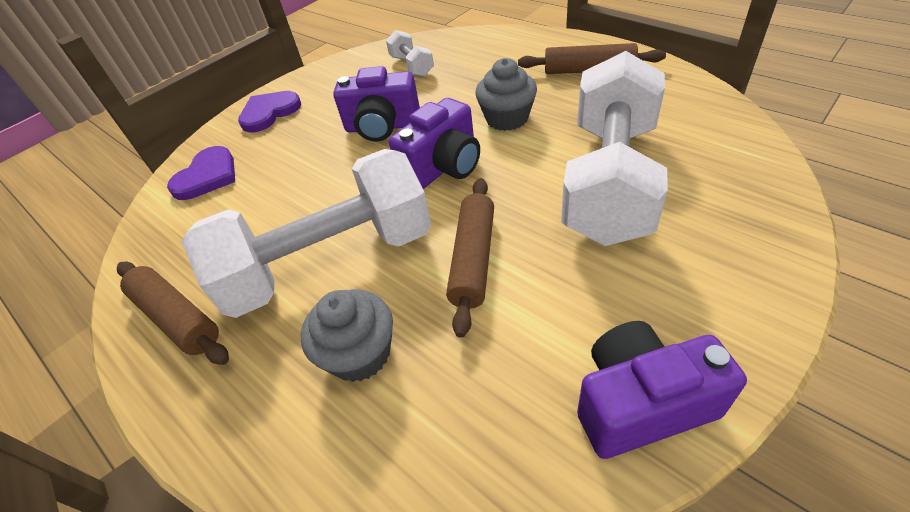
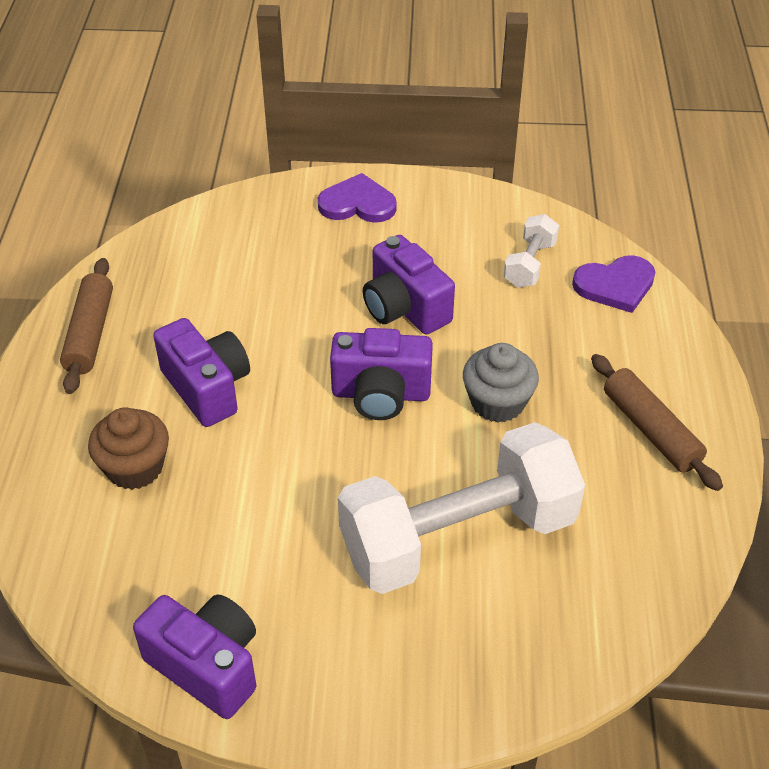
camera: 45 degrees right, 0 degrees up
purple heart [167,146,235,200] -> purple heart moved to [572,255,655,313]
white dumbbell [182,149,431,318] -> purple camera [153,318,250,427]
grey cupcake [301,289,393,382] -> brown cupcake [88,408,169,490]
brown rolling pin [446,178,494,338] -> none

